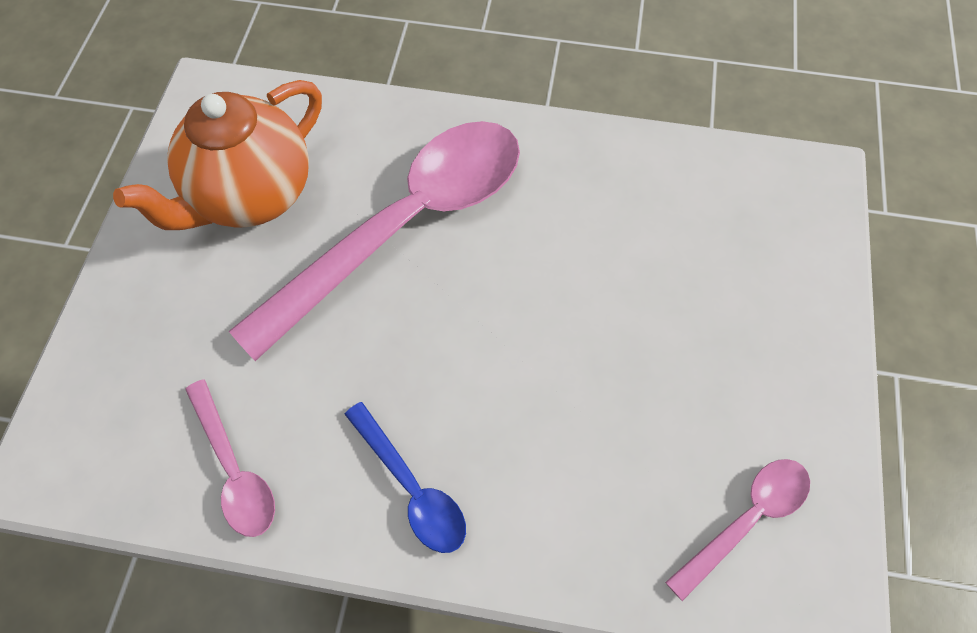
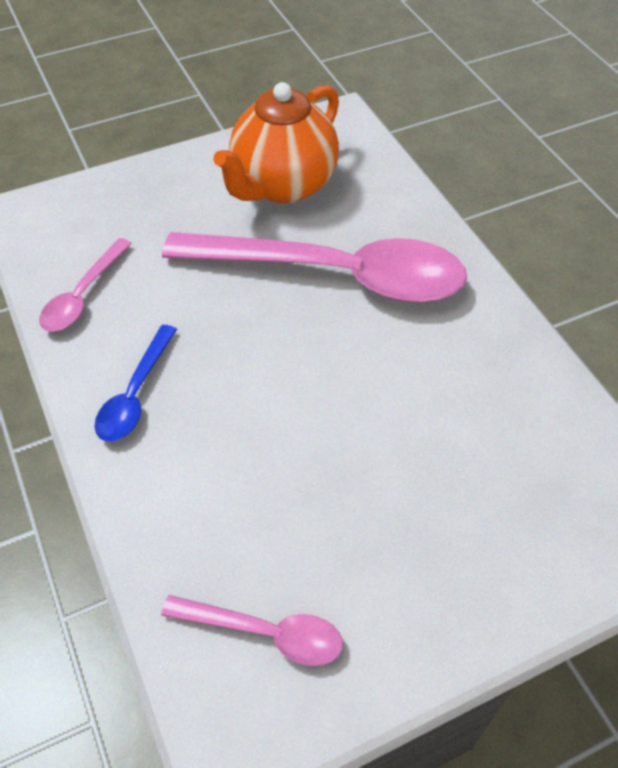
camera: 55 degrees right, 10 degrees down
orange teapot [113,80,322,230] -> orange teapot turned 60 degrees counterclockwise [213,82,339,204]

